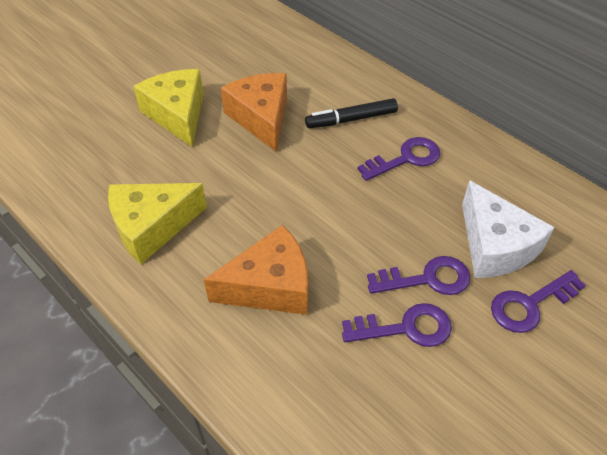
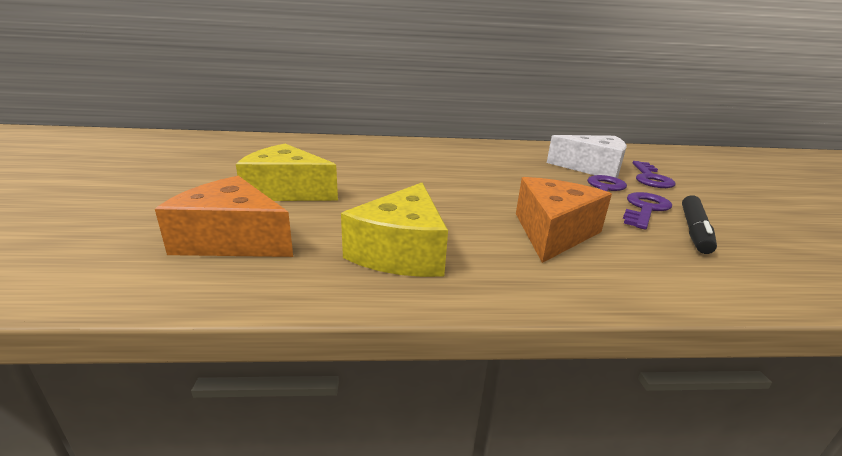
camera: 50 degrees left, 25 degrees down
orange cheese [221,73,287,152] -> orange cheese moved to [155,176,293,257]
black marker [305,98,398,128] -> black marker moved to [682,196,717,254]
purple key [358,137,440,181] -> none

